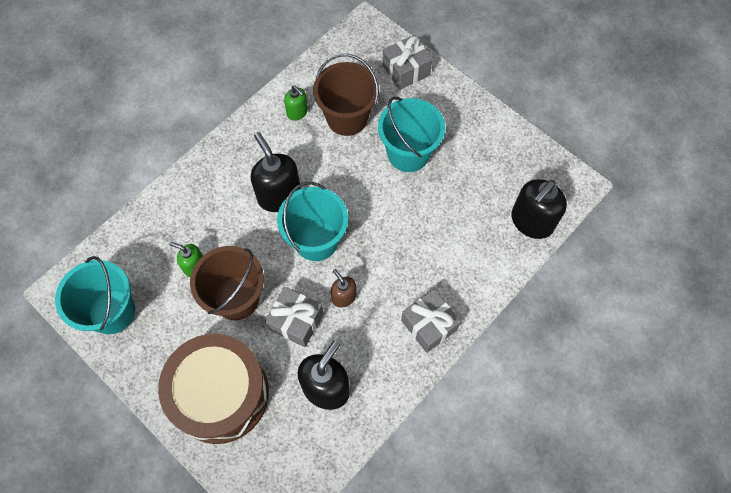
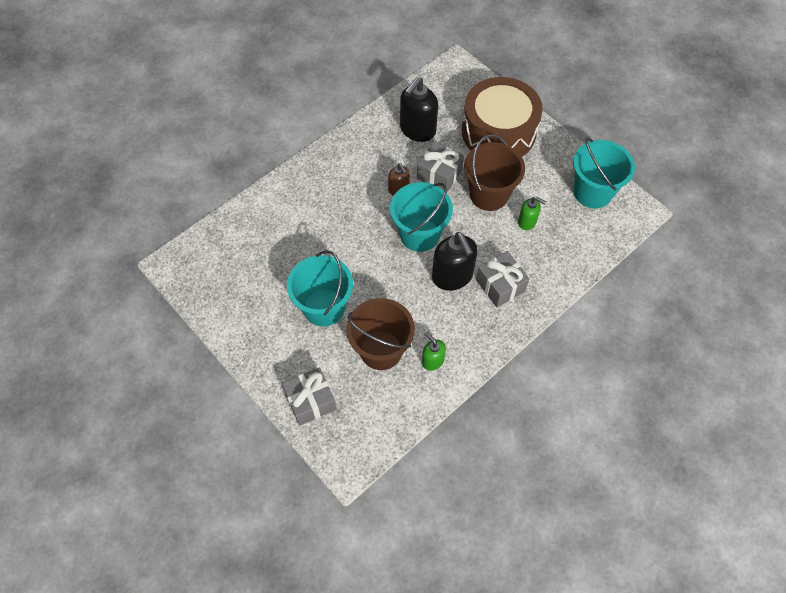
camera: 175 degrees left, 5 degrees down
grey gift [401,289,461,353] -> grey gift moved to [476,251,529,307]
black soap dispenser [511,179,567,239] -> none

